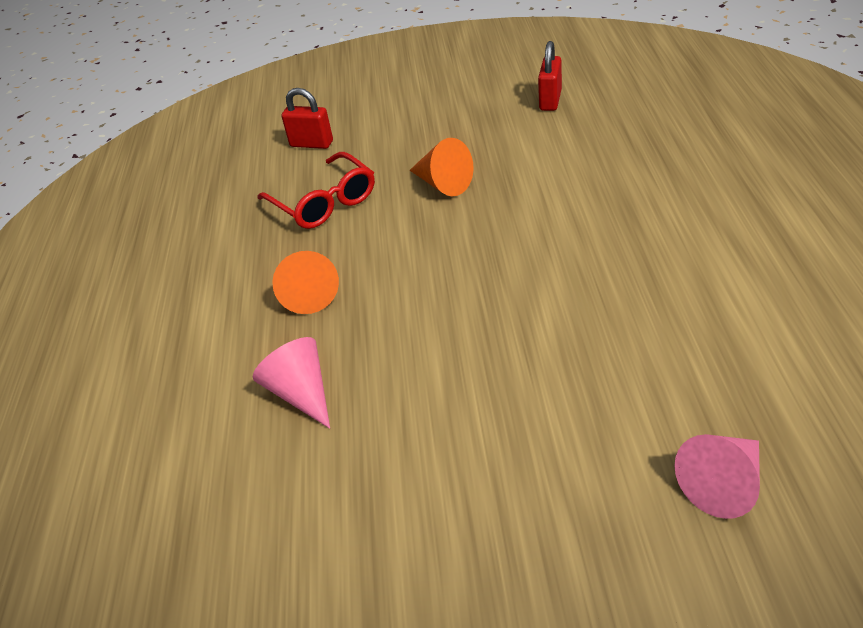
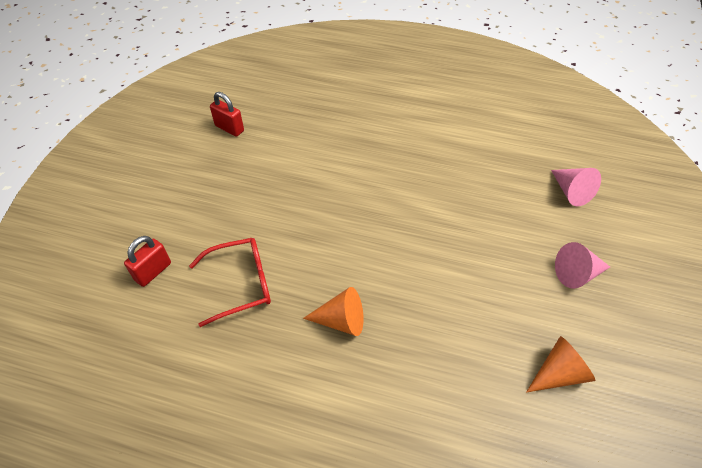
camera: 75 degrees left, 10 degrees up
pink cone [253,337,330,429] -> pink cone moved to [555,242,610,289]
orange cone [409,138,474,196] -> orange cone moved to [526,336,595,393]

